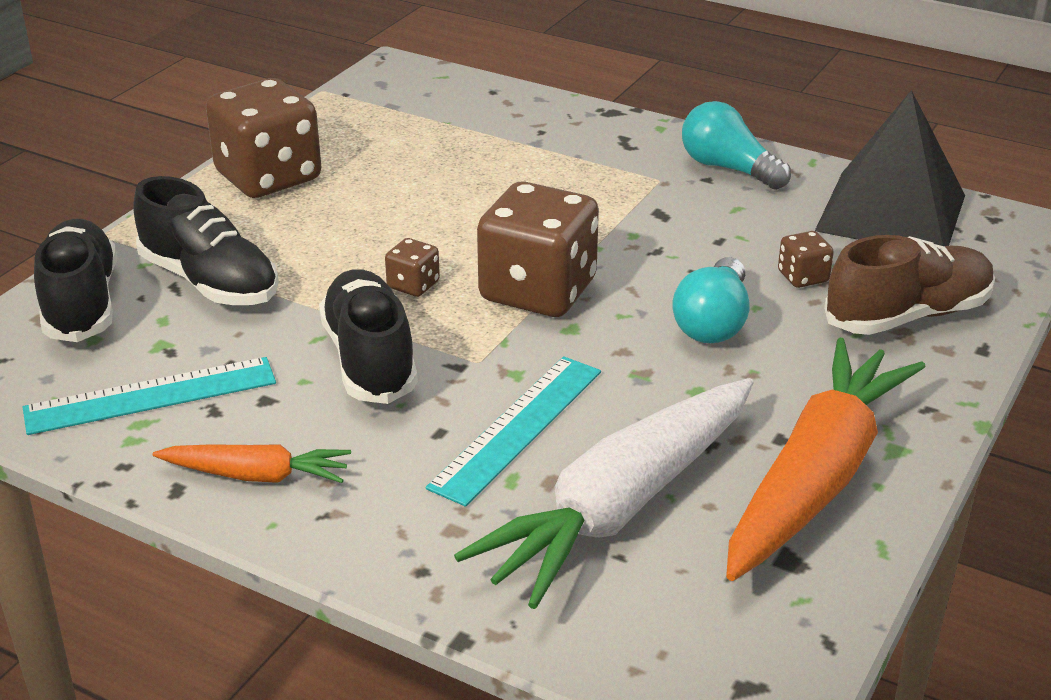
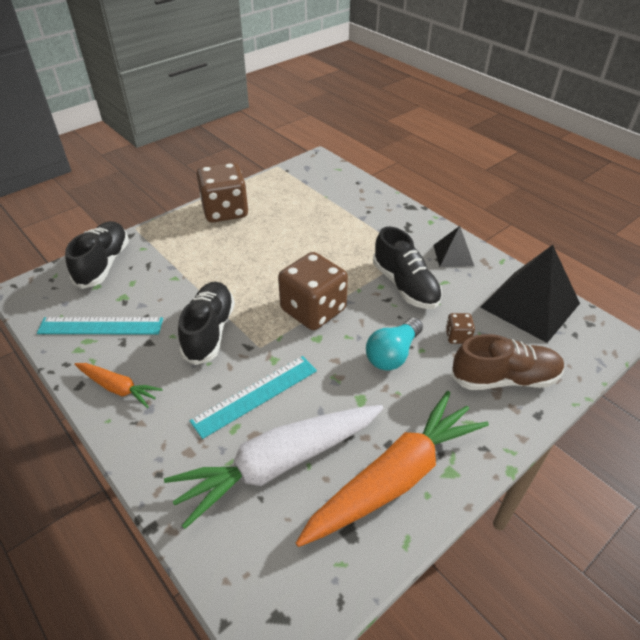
camera: 20 degrees right, 10 degrees up
black shoe [133,176,279,305] -> black shoe moved to [373,226,442,309]
brown dice [385,238,440,297] -> none
turquoise light bulb [682,101,791,190] -> black pyramid [433,226,474,267]

